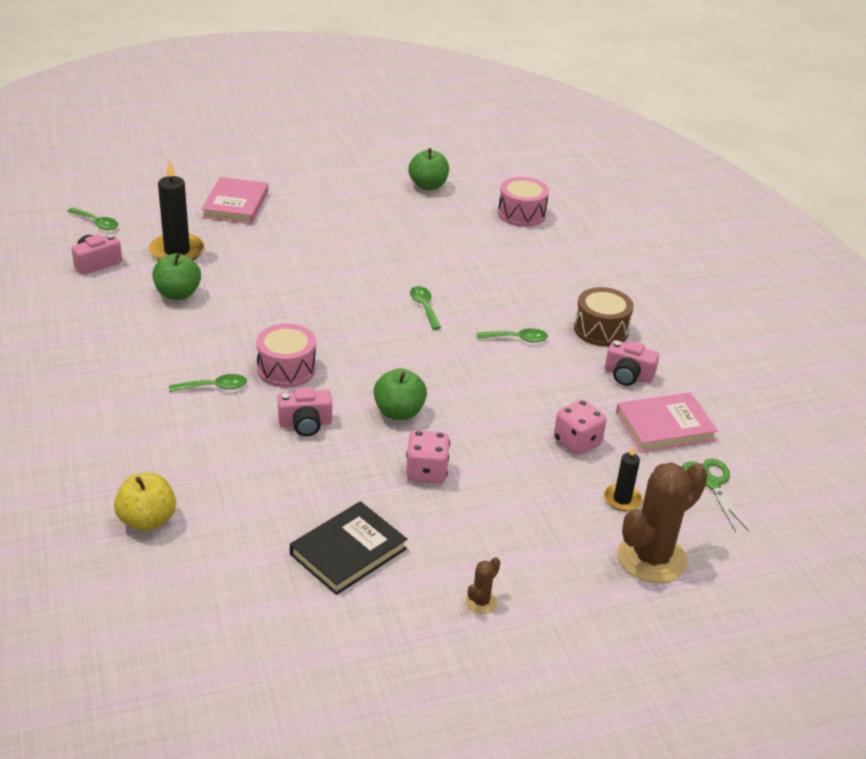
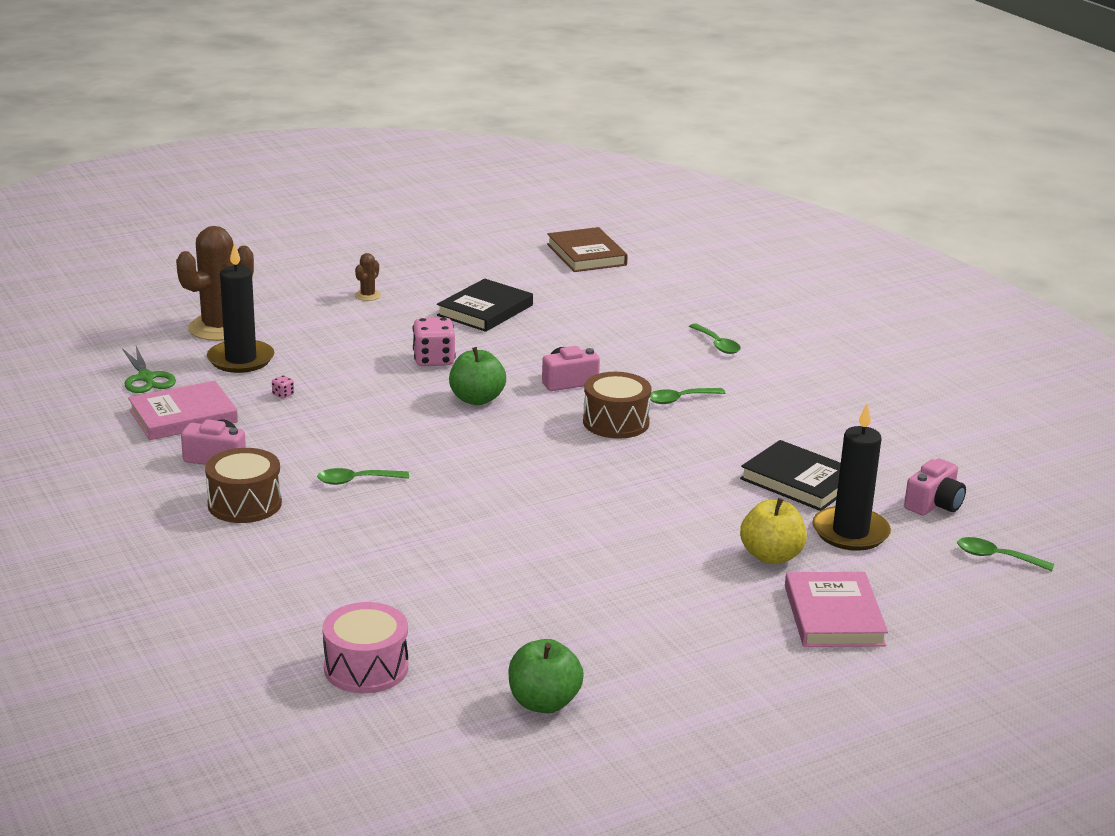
camera: 170 degrees right, 10 degrees down
yellow apple [114,473,176,531] -> yellow apple moved to [740,498,807,564]
green apple [152,253,201,300] -> black book [740,440,841,511]
pink drum [256,324,316,388] -> brown drum [583,372,651,439]
green spoon [410,286,441,330] -> green spoon moved to [689,323,741,354]
pink dice [554,400,607,455] -> pink dice [272,375,294,398], size x0.42
black candle [604,445,642,511] -> black candle [207,243,274,373], size x1.78
none -> brown book [547,227,628,272]

